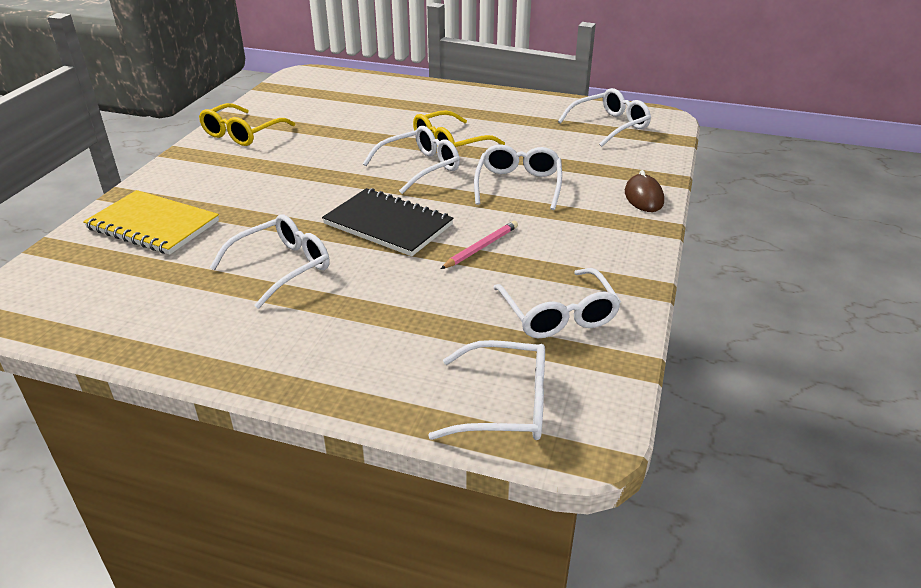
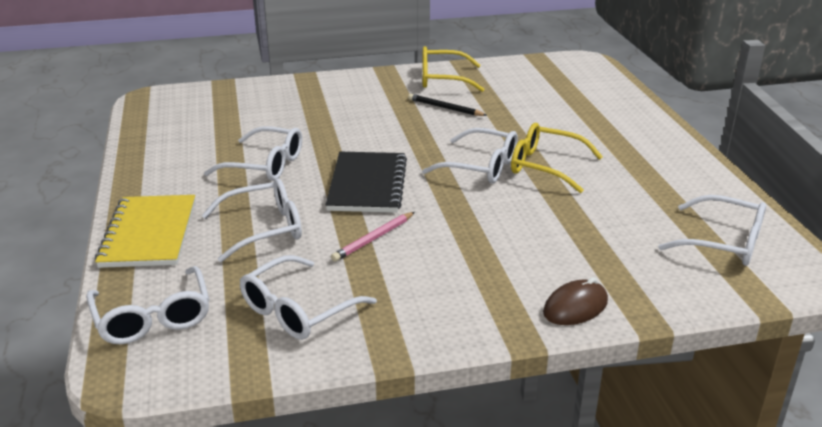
camera: 60 degrees right, 5 degrees down
yellow notebook [83,190,219,255] -> yellow notebook moved to [95,195,195,268]
pink pencil [441,221,518,269] -> pink pencil turned 120 degrees clockwise [331,212,415,262]
white glasses [474,145,562,210] -> white glasses moved to [201,178,302,262]
none -> black pencil [408,94,487,116]

